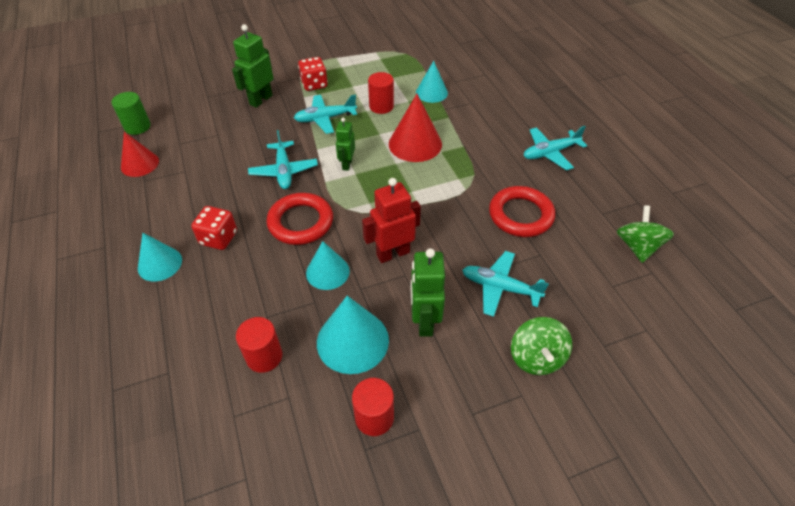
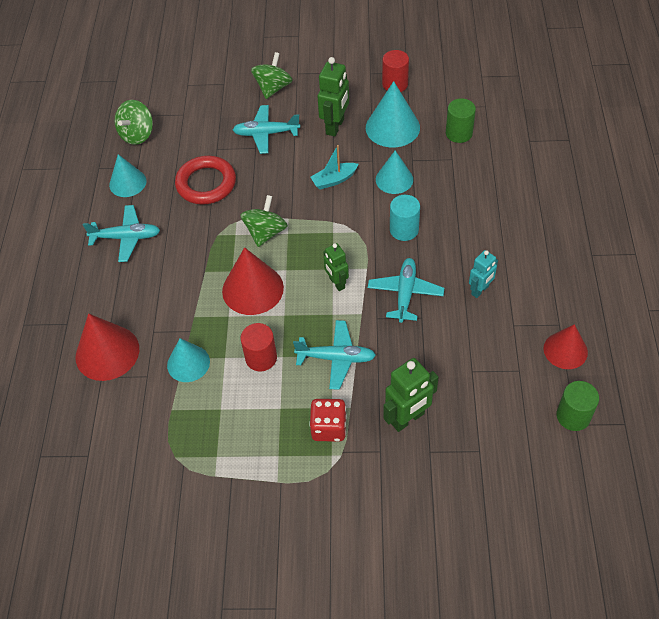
camera: 155 degrees left, 5 degrees up
turquoise cone [138,233,182,281] -> turquoise cone moved to [109,154,146,197]
red dice [191,206,237,250] -> none
red cylinder [236,317,282,373] -> green cylinder [446,98,476,143]
red ring [266,193,333,245] -> turquoise cylinder [390,195,420,241]
green robot [335,118,355,171] -> green robot turned 120 degrees clockwise [324,243,349,291]
red robot [362,178,421,263] -> turquoise boat [310,145,359,190]
turquoise plane [462,251,549,317] -> turquoise plane turned 135 degrees clockwise [233,105,300,154]
none -> red cone [76,313,139,381]
none -> green spinning top [241,195,288,247]
none -> turquoise robot [469,250,498,298]

